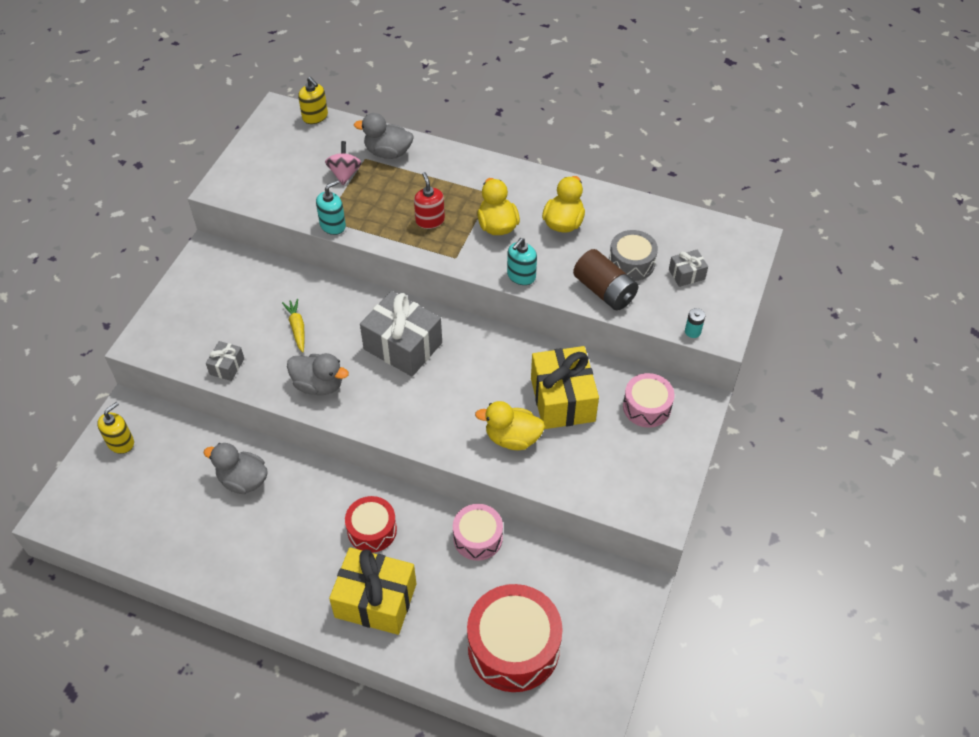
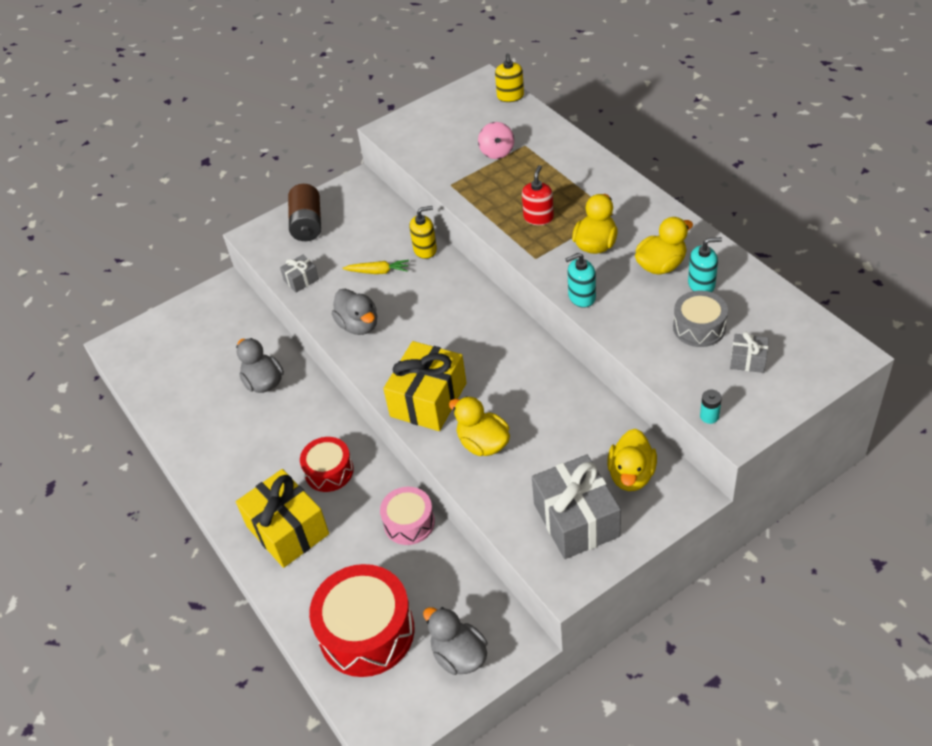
camera: 40 degrees right, 5 degrees down
yellow soap dispenser [97,402,134,454] -> yellow soap dispenser moved to [410,206,437,259]
yellow carrot [282,299,305,353] -> yellow carrot turned 75 degrees clockwise [343,260,409,274]
turquoise soap dispenser [316,180,346,235] -> turquoise soap dispenser moved to [688,237,722,292]
pink spinning top [325,141,362,185] -> pink spinning top turned 135 degrees clockwise [478,122,514,159]
grey duck [354,113,413,159] -> grey duck moved to [423,607,487,675]
grey gift [360,291,442,376] -> grey gift moved to [532,455,621,559]
yellow gift [531,346,599,429] -> yellow gift moved to [383,341,466,431]
brown battery [573,249,639,311] -> brown battery moved to [288,184,321,241]
pink drum [623,373,675,428] -> yellow duck [607,429,657,491]

